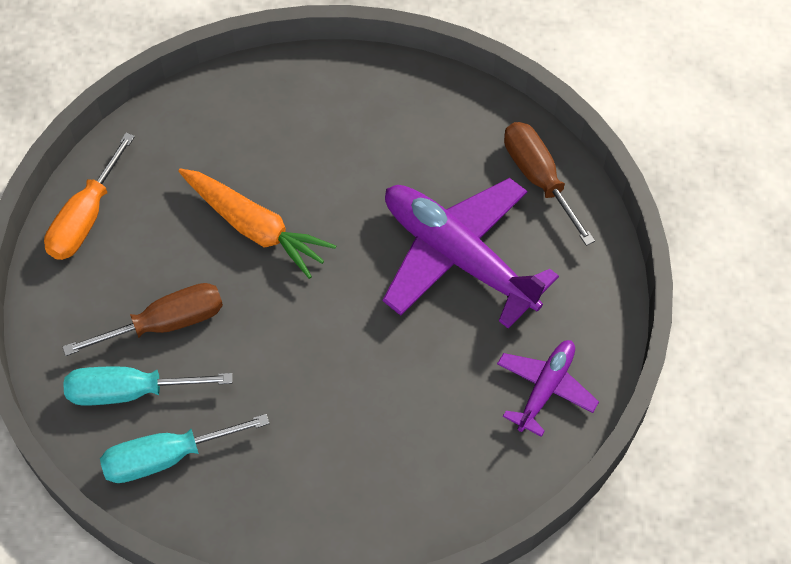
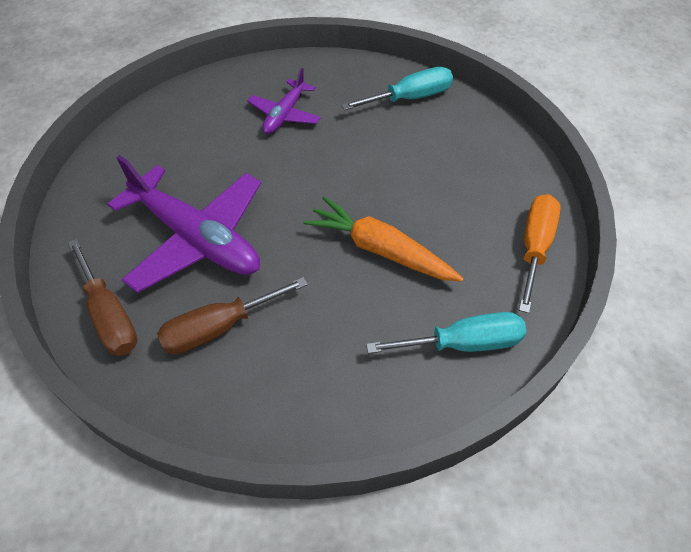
camera: 175 degrees right, 5 degrees down
brown screwdriver [63,283,223,356] -> brown screwdriver moved to [157,277,308,355]
turquoise screwdriver [63,366,233,405] -> turquoise screwdriver moved to [366,312,526,354]
purple plane [497,340,599,437] -> purple plane moved to [247,68,321,134]

